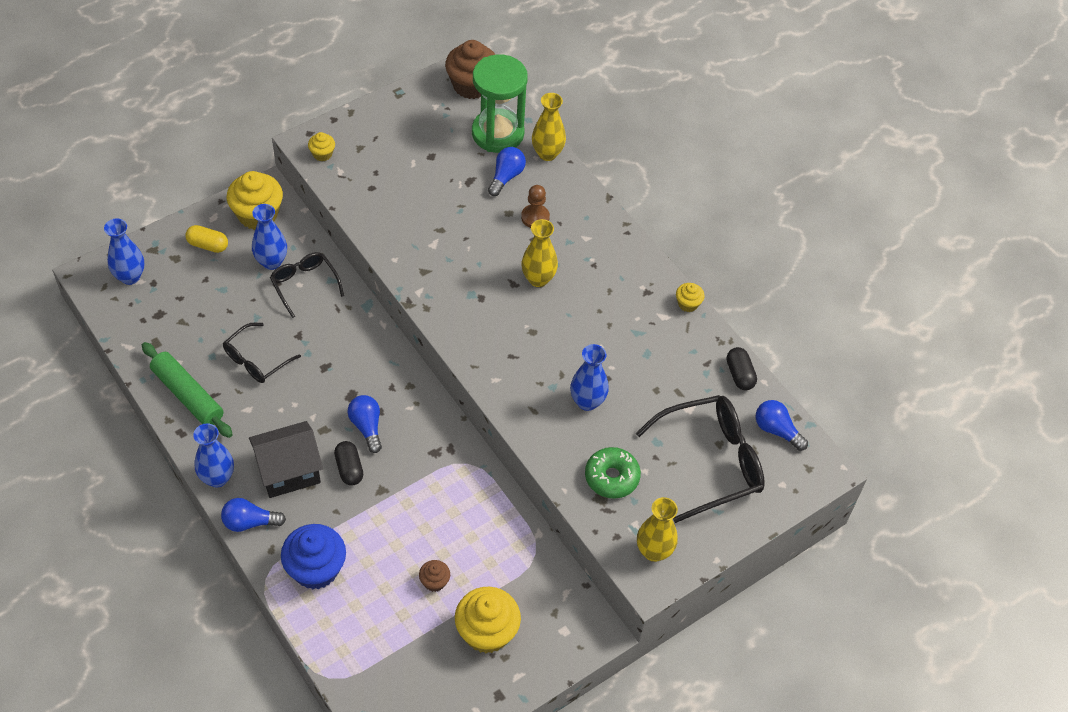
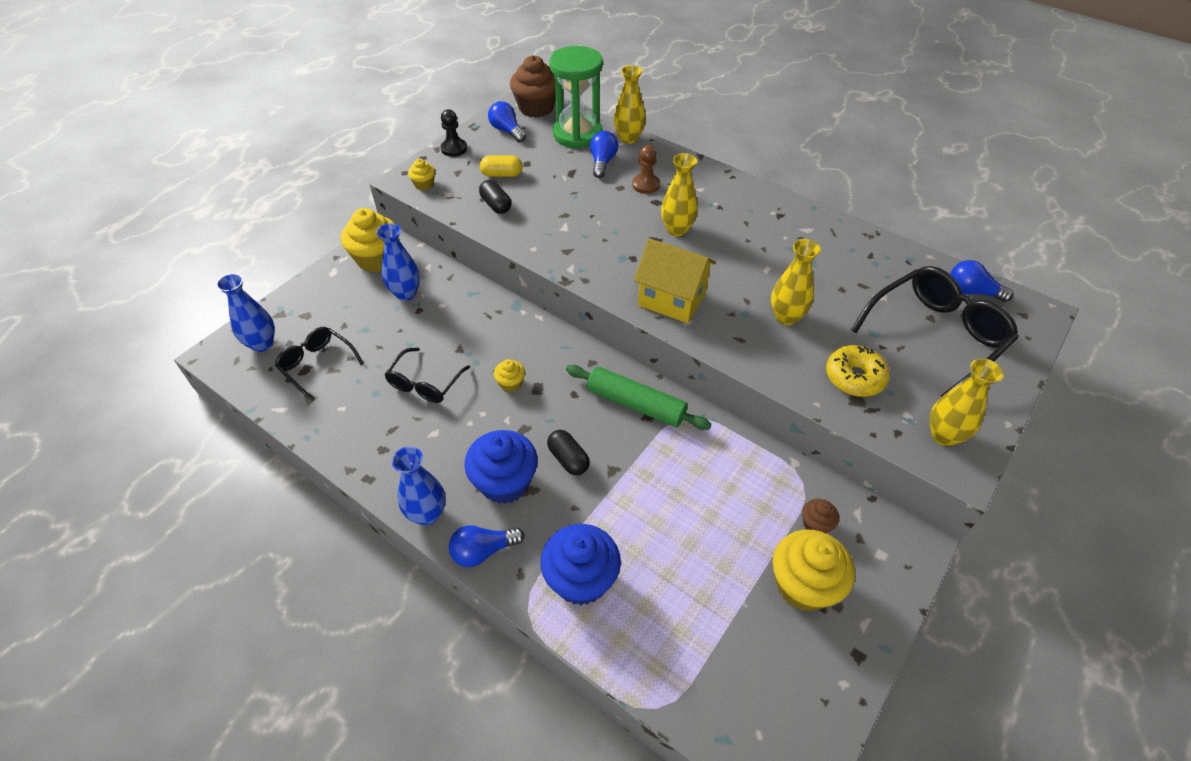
camera: 15 degrees left, 5 degrees down
green rolling pin [142,342,233,438] -> green rolling pin moved to [566,365,712,430]
yellow capsule [186,225,228,253] -> yellow capsule moved to [480,155,522,177]
black house [249,421,323,498] -> blue cupcake [464,430,538,504]
black glasses [270,252,344,318] -> black glasses moved to [275,327,364,401]
blue light bulb [348,395,382,453] -> blue light bulb moved to [488,101,526,143]
brown cupcake [419,560,450,592] -> brown cupcake moved to [802,499,839,533]
blue vase [570,344,609,411] -> yellow vase [771,239,821,325]
green donut [585,447,641,499] -> yellow donut [826,345,890,397]
yellow cupcake [676,283,704,312] -> yellow cupcake moved to [494,359,525,392]
black capsule [727,347,757,391] -> black capsule moved to [479,180,511,214]
none -> black pawn [441,109,467,157]
none -> yellow house [634,238,716,323]

